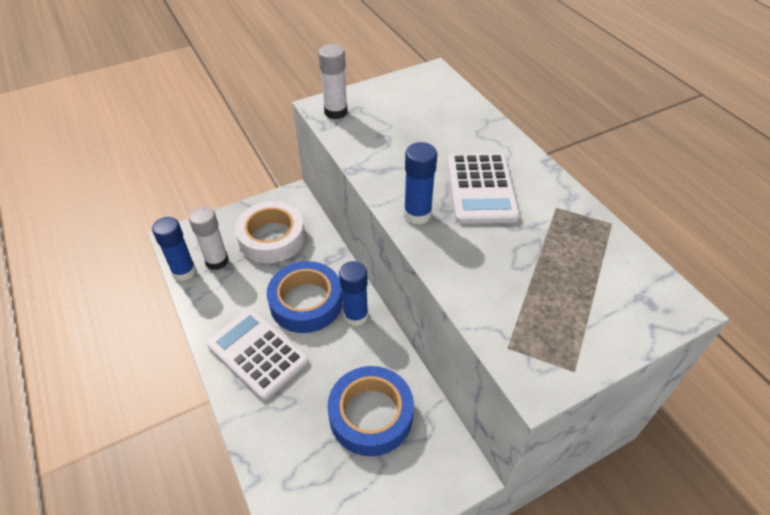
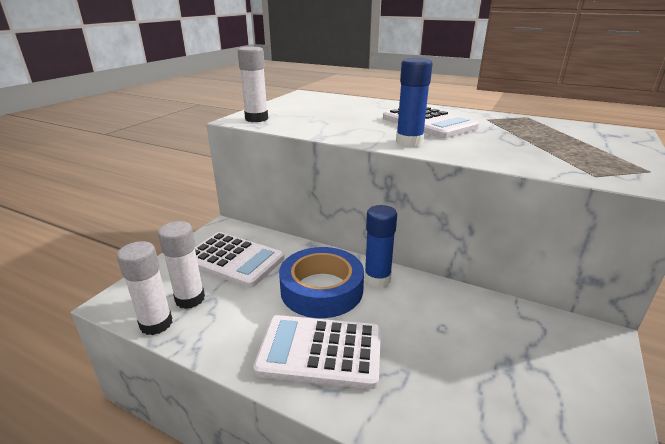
camera: 35 degrees left, 20 degrees down
blue glue stick [152,217,196,281] -> white glue stick [117,241,172,335]
white tape [235,201,305,263] -> white calculator [195,232,284,288]
blue tape [327,366,414,456] -> none

